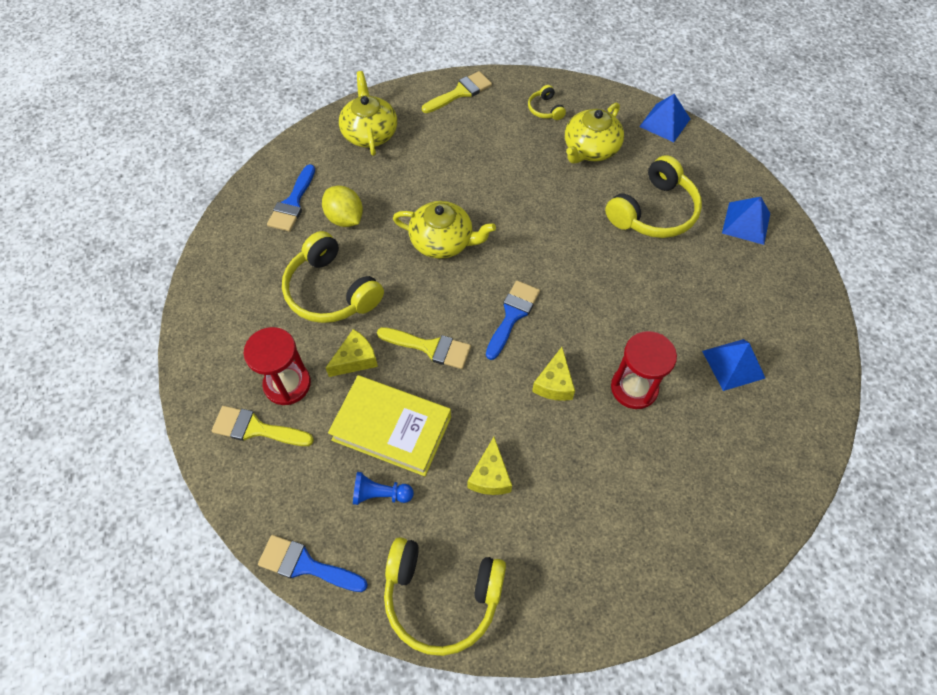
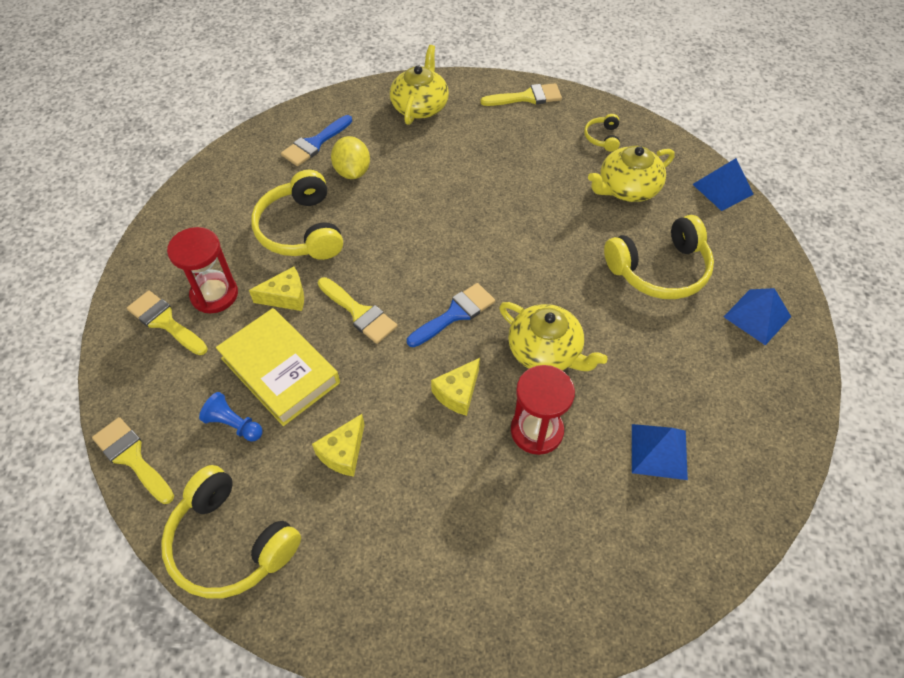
camera: 25 degrees right, 5 degrees down
blue brush [258,535,368,592] -> yellow brush [92,417,174,504]
yellow teapot [393,201,496,259] -> yellow teapot moved to [499,302,608,371]

